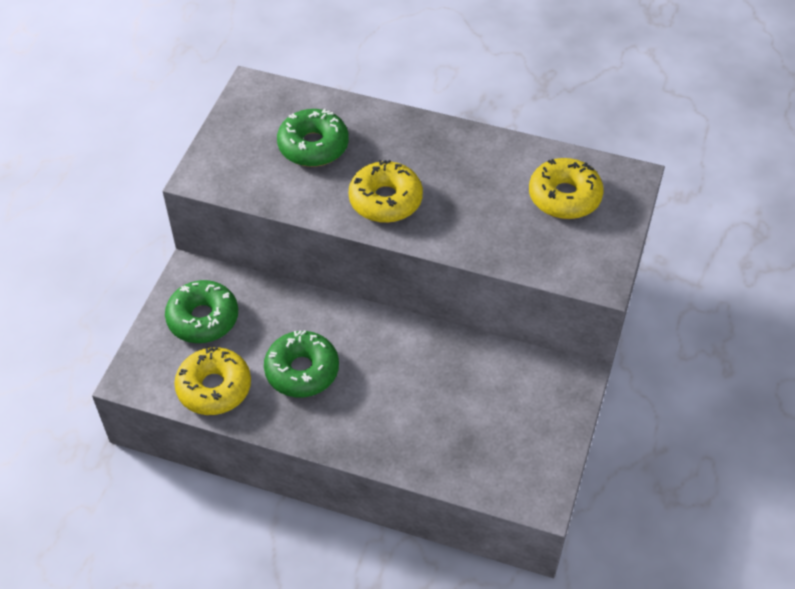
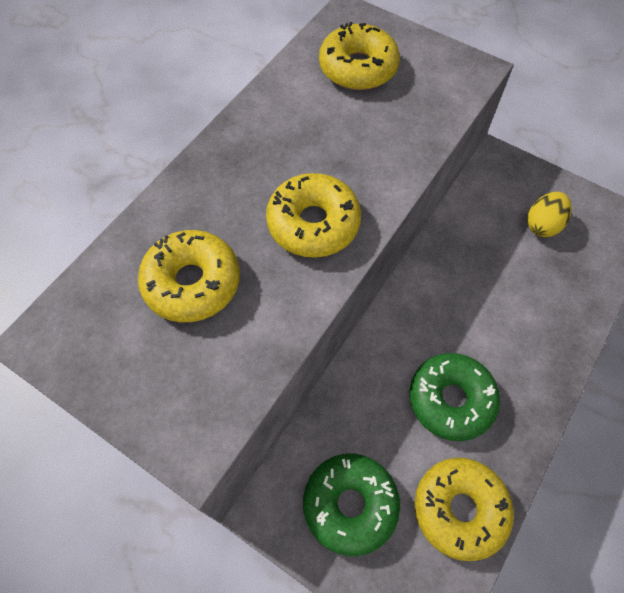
camera: 75 degrees left, 10 degrees up
green donut [277,109,349,167] -> yellow donut [138,230,240,322]
none -> yellow egg [527,192,572,237]

